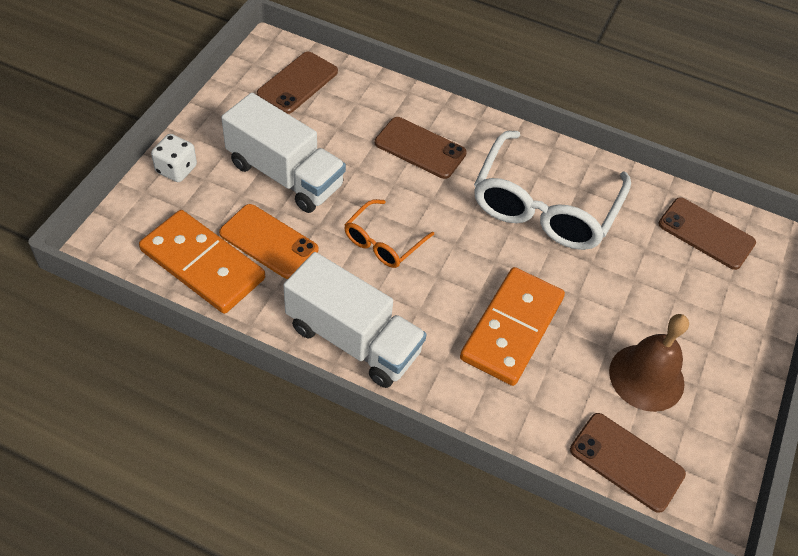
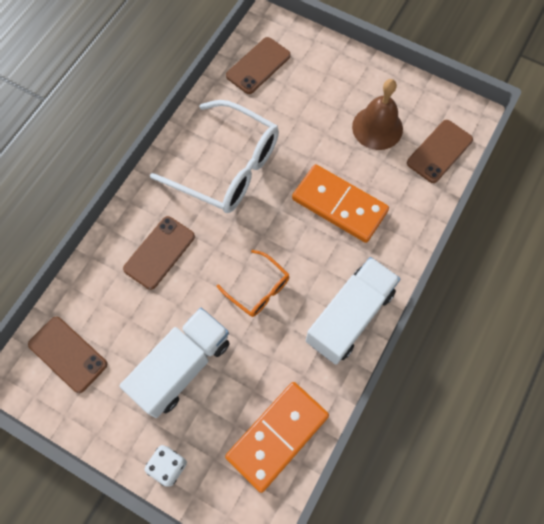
camera: 80 degrees left, 15 degrees up
orange phone [219,204,318,279] -> none

